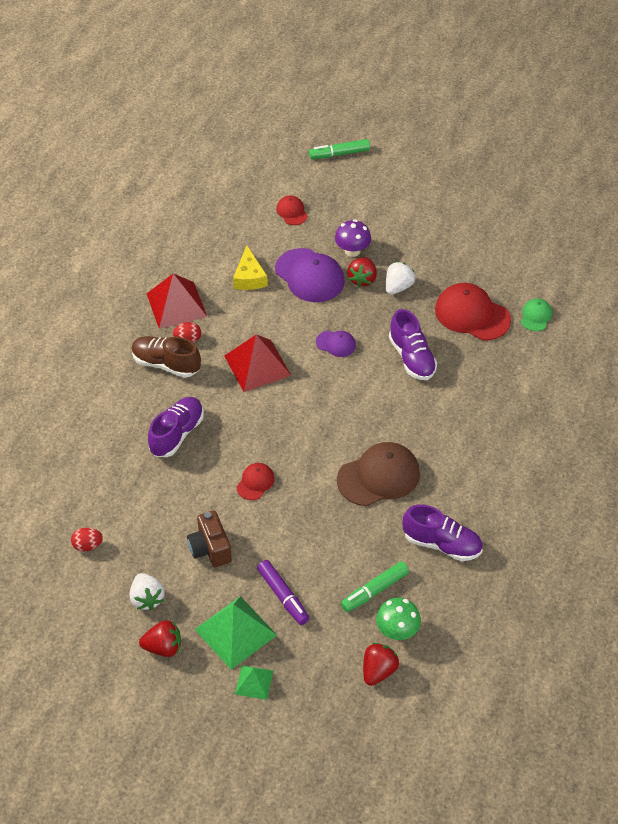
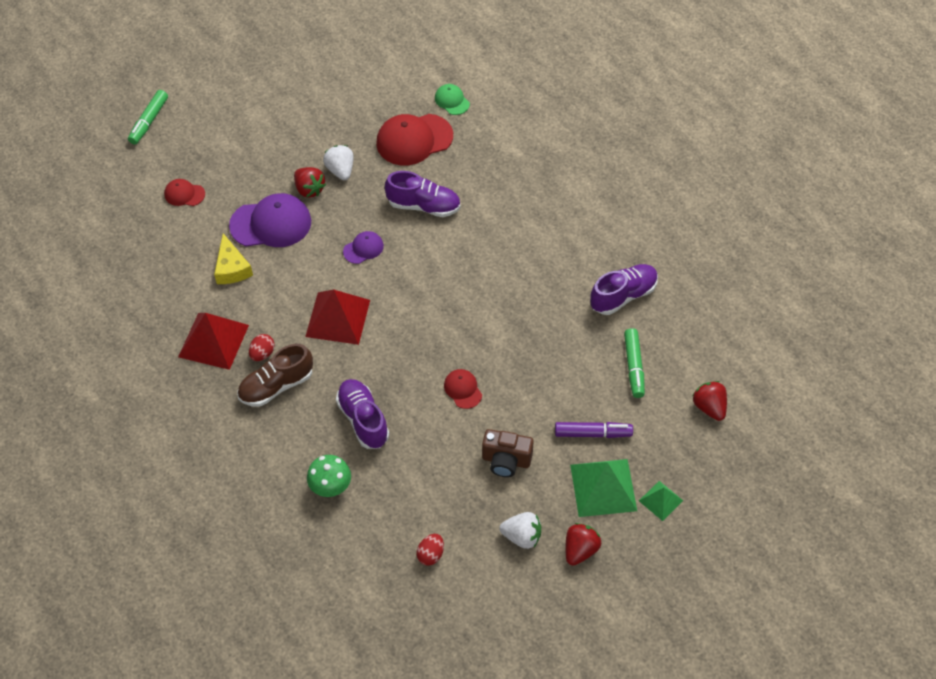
camera: 55 degrees left, 5 degrees up
yellow cheese [233,245,268,290] -> yellow cheese turned 45 degrees clockwise [214,233,253,284]
purple mushroom [335,219,371,257] -> none
brown cap [337,442,420,506] -> none
green mushroom [376,597,421,640] -> green mushroom moved to [307,455,351,497]

